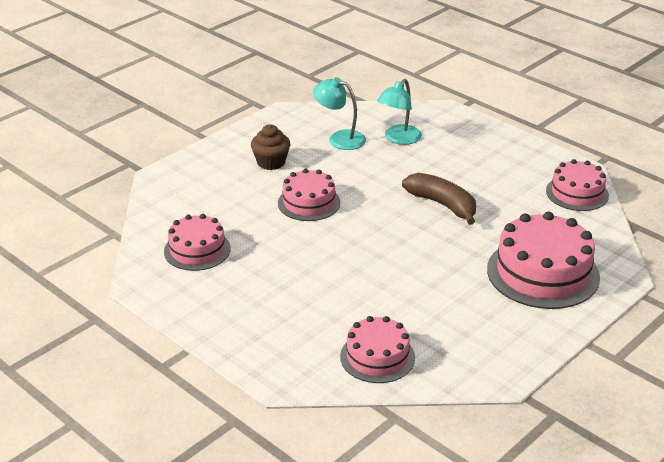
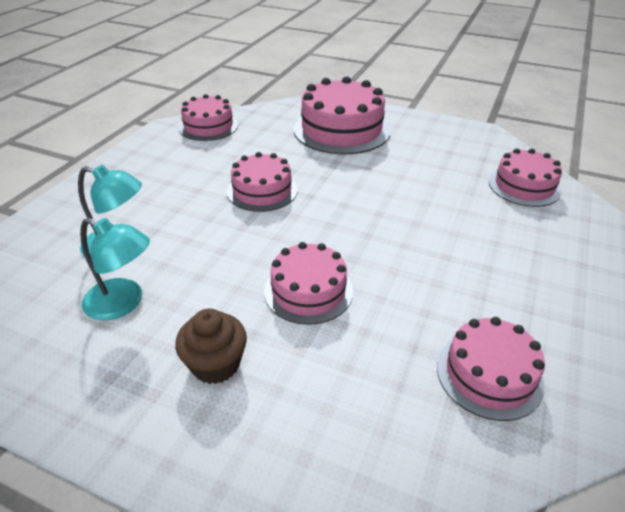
camera: 110 degrees left, 5 degrees up
turquoise lamp [313,77,366,150] -> turquoise lamp turned 75 degrees counterclockwise [80,218,150,320]
brown banana [402,173,476,225] -> pink cake [227,152,298,212]

